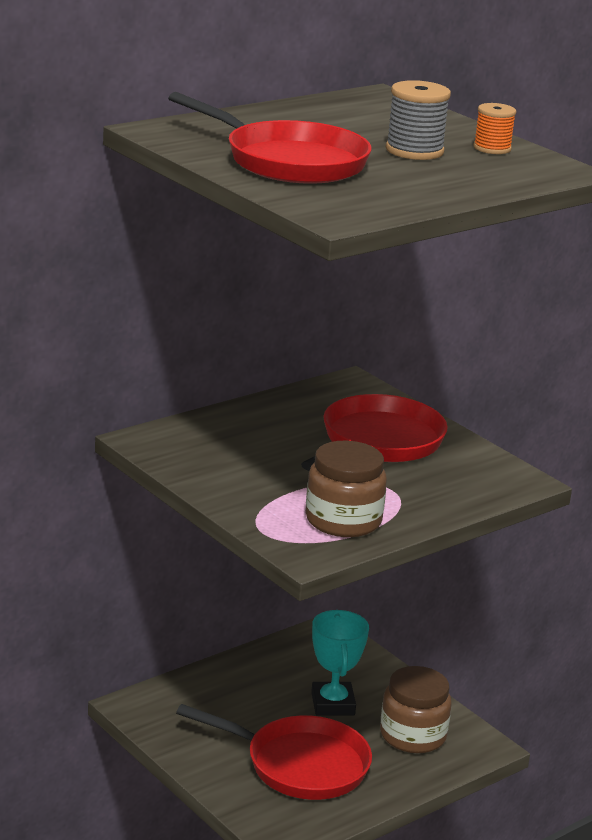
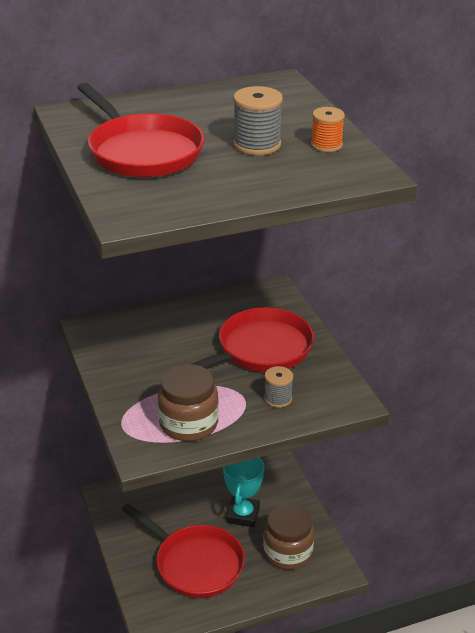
camera: 20 degrees right, 10 degrees up
none -> grey spool [264,366,293,408]

